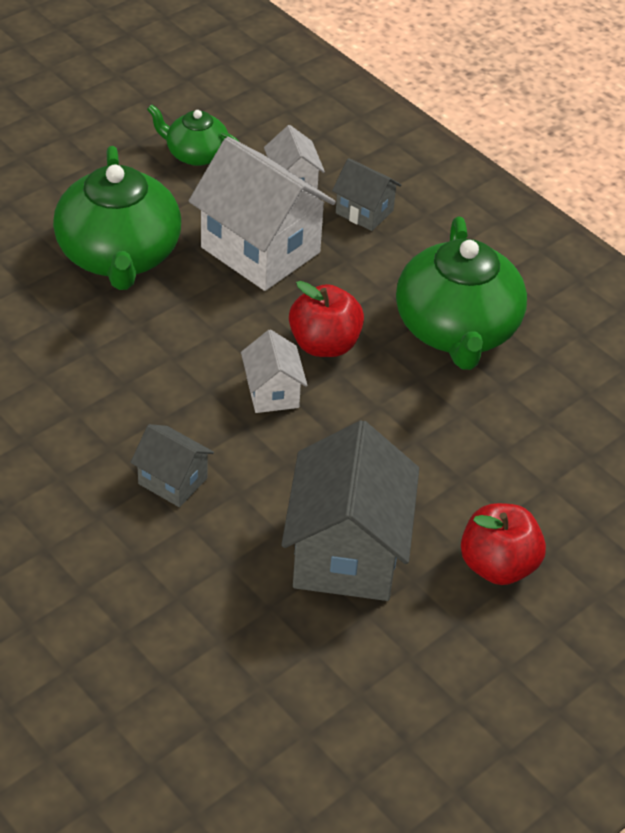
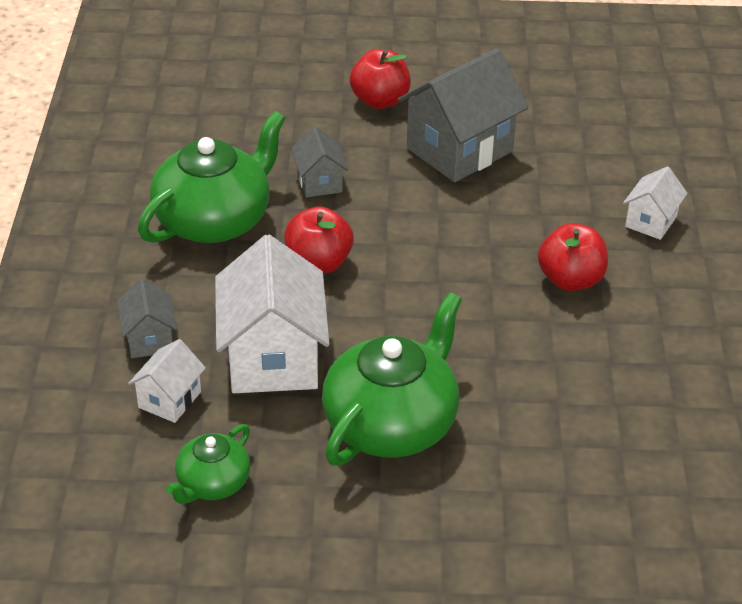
camera: 135 degrees left, 5 degrees down
grey house [130,424,214,507] -> grey house moved to [291,126,348,198]
green teapot [147,104,239,166] -> green teapot turned 60 degrees clockwise [166,424,250,504]
white house [241,330,308,413] -> white house moved to [623,166,688,240]
none -> red apple [538,223,608,291]

